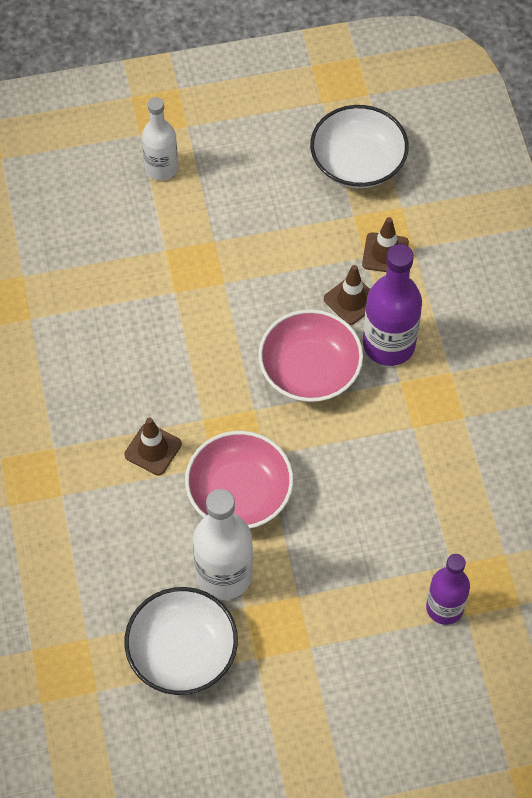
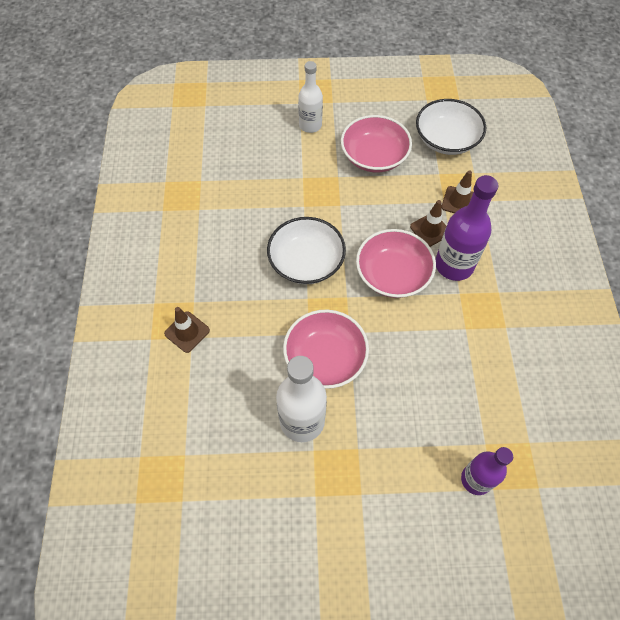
camera: 10 degrees right, 0 degrees up
brown traffic cone [124,417,182,475] -> brown traffic cone moved to [164,307,210,353]
white bowl [125,587,238,695] -> white bowl moved to [267,217,346,284]
none -> pink bowl [341,115,412,172]

